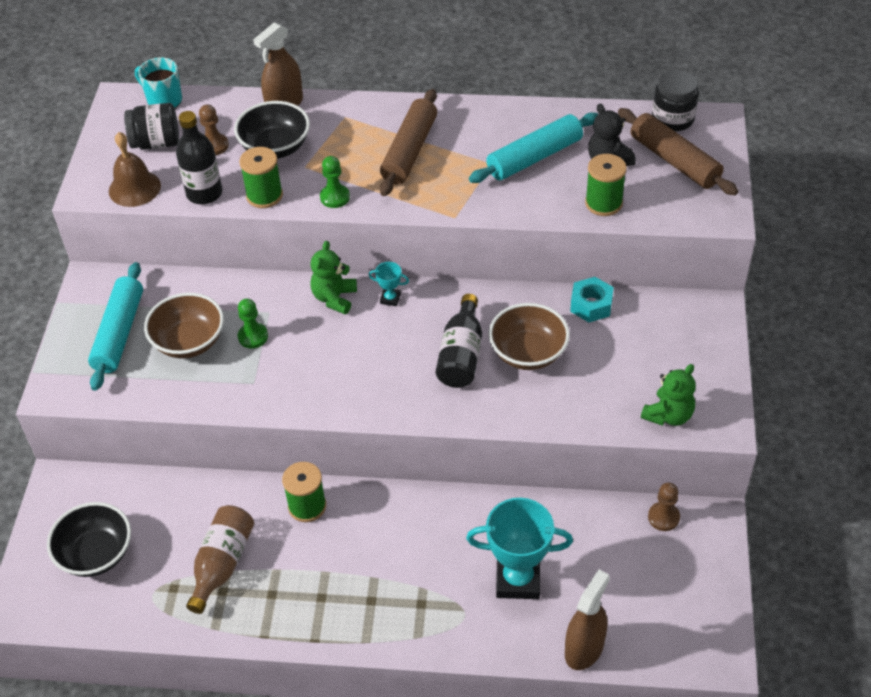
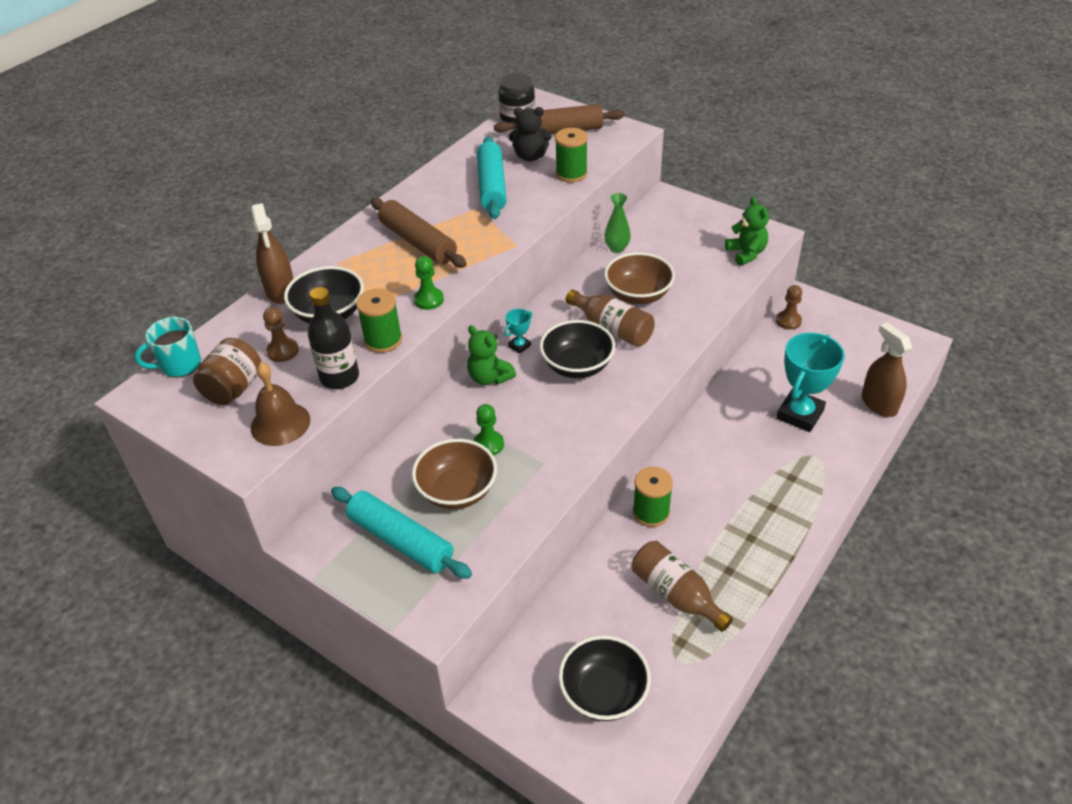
camera: 60 degrees left, 5 degrees down
black jar [124,103,179,150] -> brown jar [193,338,261,405]
black bottle [436,294,482,388] -> brown bottle [566,290,655,347]
turquoise nut [570,277,614,322] -> green vase [604,193,631,253]
none -> black bowl [540,320,615,378]

